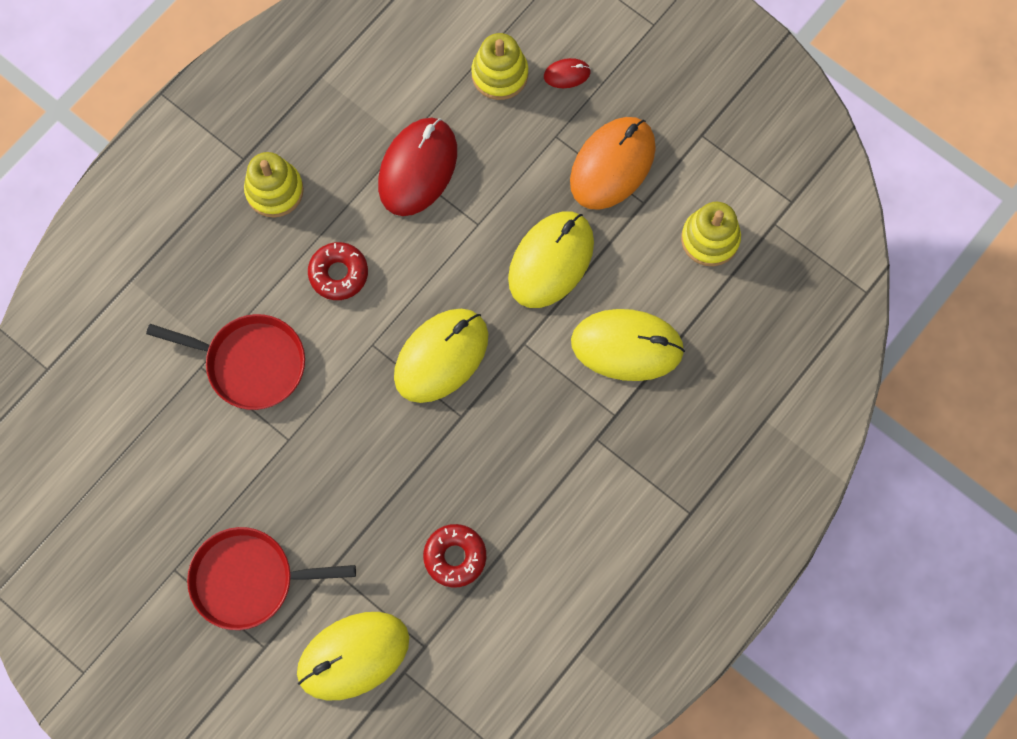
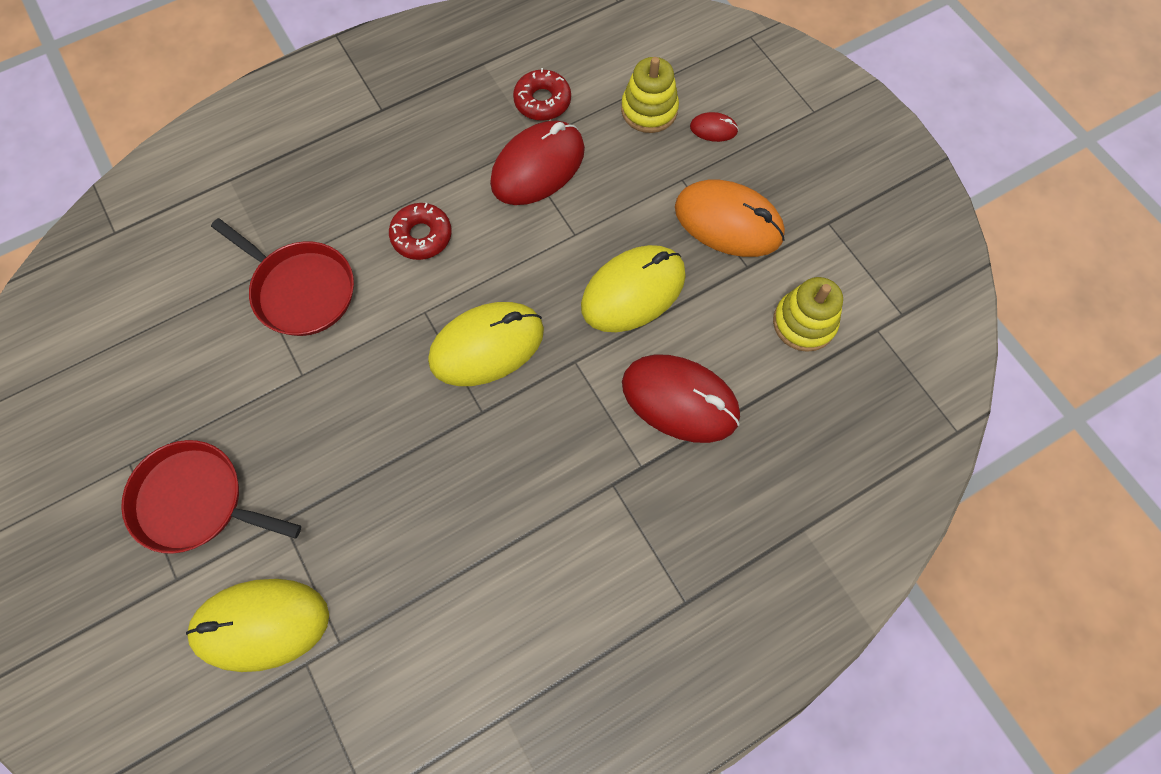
camera: 20 degrees right, 5 degrees down
yellow stacking toy [244,152,304,218] -> none
red donut [423,524,486,588] -> red donut moved to [513,68,571,121]
orange mouse [570,117,656,210] -> orange mouse turned 60 degrees clockwise [675,180,785,257]
yellow mouse [571,309,685,381] -> red mouse [622,354,740,443]

